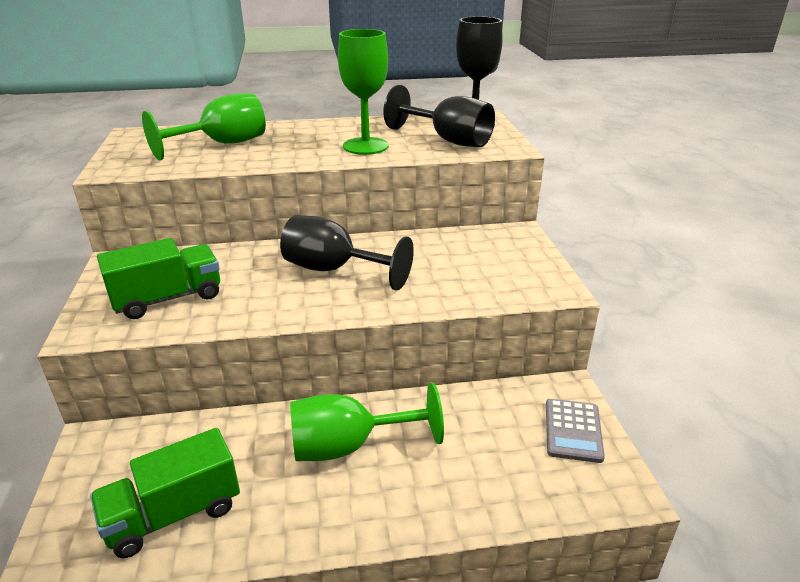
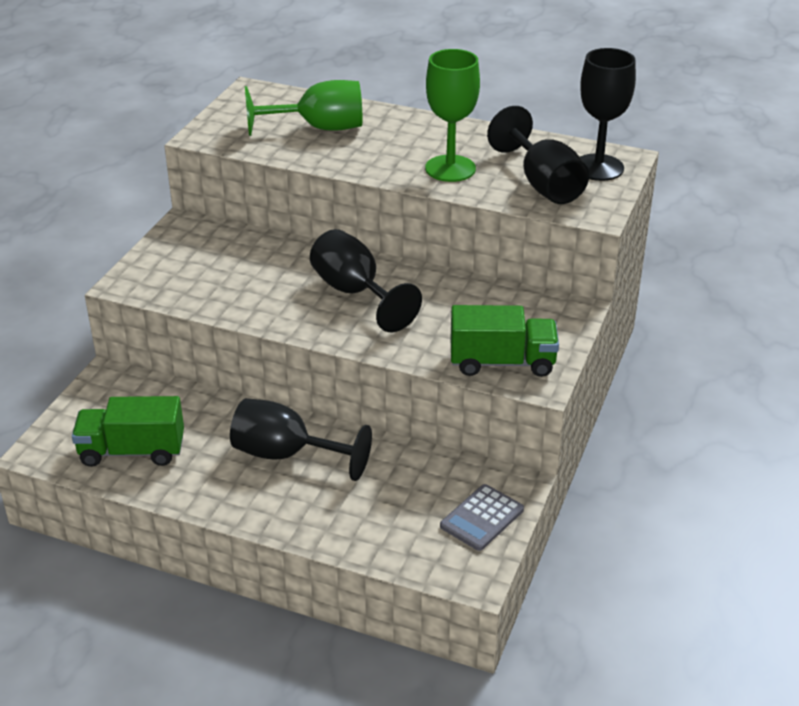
camera: 30 degrees right, 5 degrees up
green truck [97,238,220,319] -> green truck moved to [451,305,559,377]
green goblet [290,382,444,461] -> black goblet [230,398,372,481]

